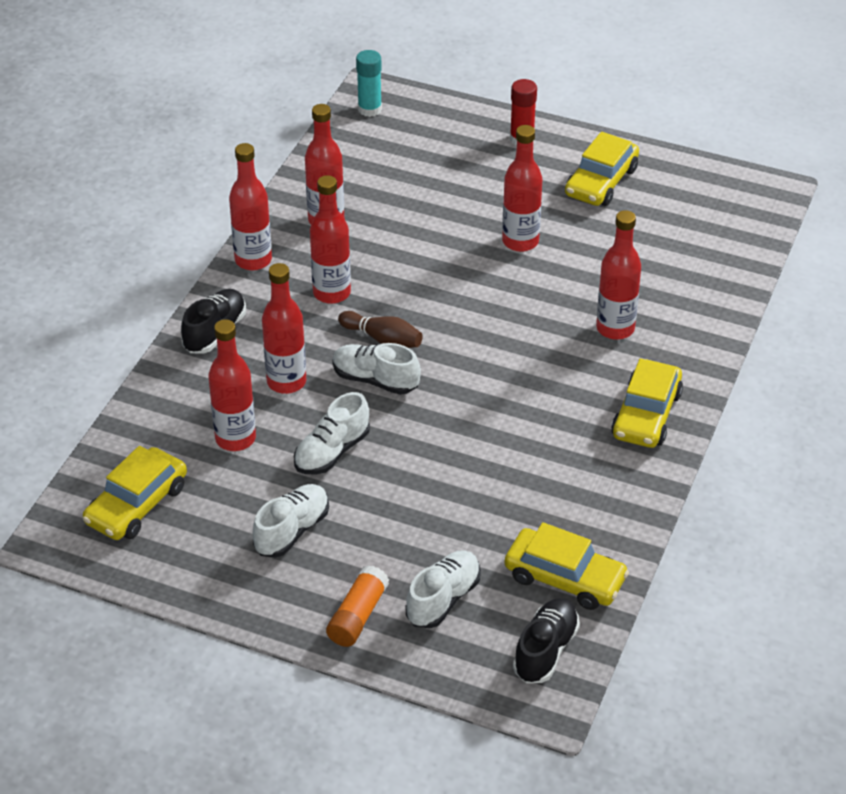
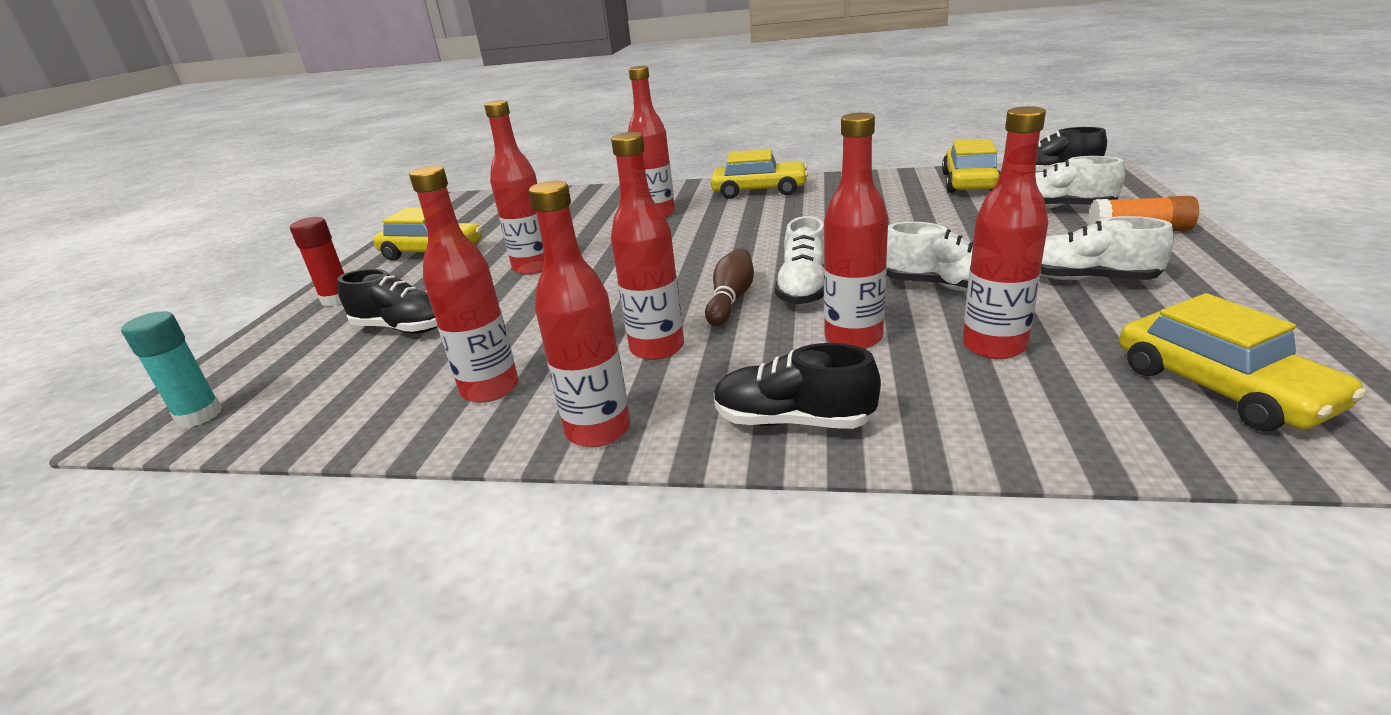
camera: 100 degrees left, 15 degrees down
yellow car [83,446,187,540] -> yellow car turned 45 degrees clockwise [1120,293,1366,431]
none -> black shoe [337,269,437,333]

